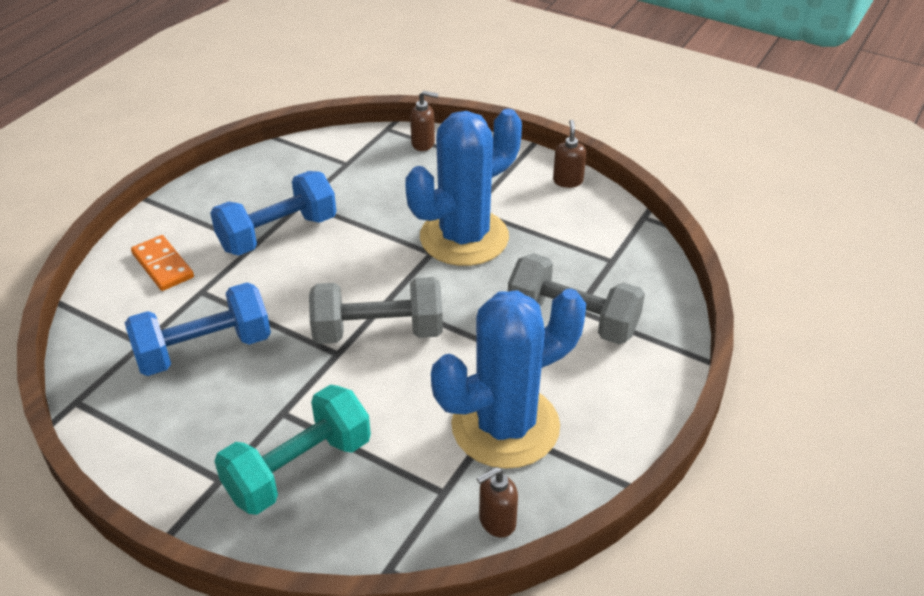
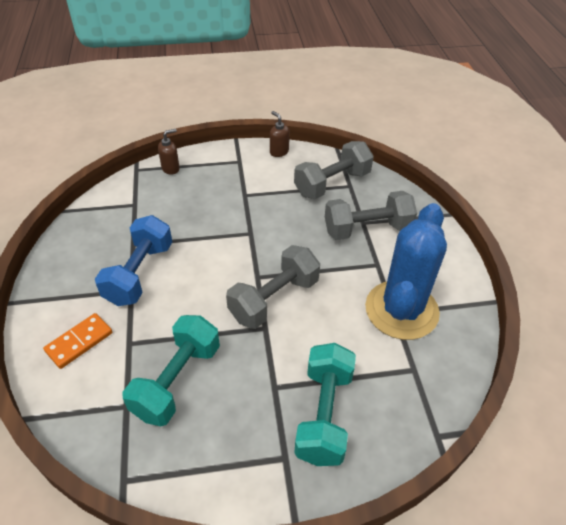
camera: 40 degrees left, 5 degrees up
blue dumbbell [125,282,271,376] -> turquoise dumbbell [122,315,220,426]
orange domino [131,235,194,291] -> orange domino turned 60 degrees counterclockwise [43,313,112,369]
blue cactus [405,109,522,266] -> none
brown soap dispenser [477,467,518,538] -> none
none -> grey dumbbell [294,141,374,199]

